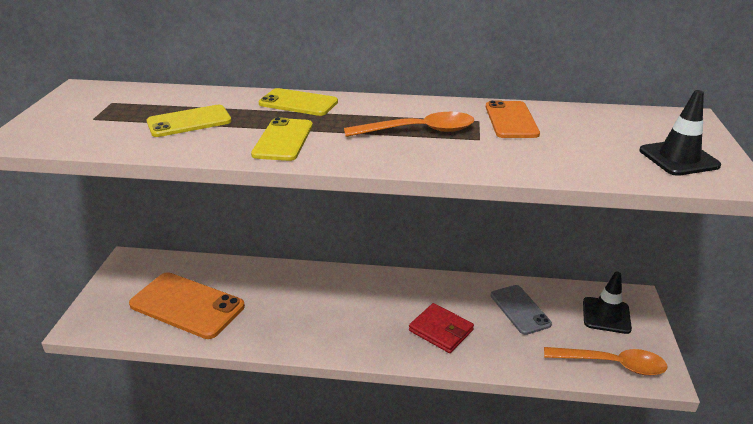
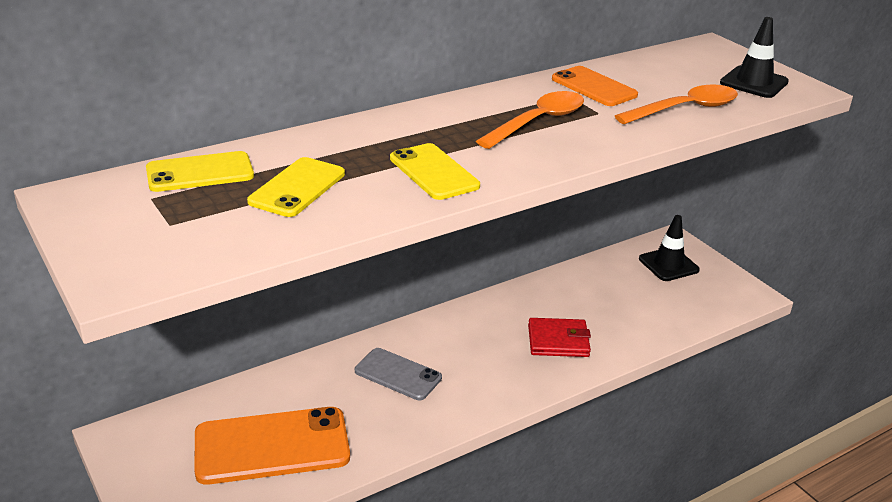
camera: 40 degrees left, 0 degrees up
yellow phone [258,88,338,116] -> yellow phone moved to [146,151,254,192]
grey phone [491,285,552,335] -> grey phone moved to [355,348,442,400]
orange spoon [544,347,667,376] -> orange spoon moved to [615,85,738,124]

